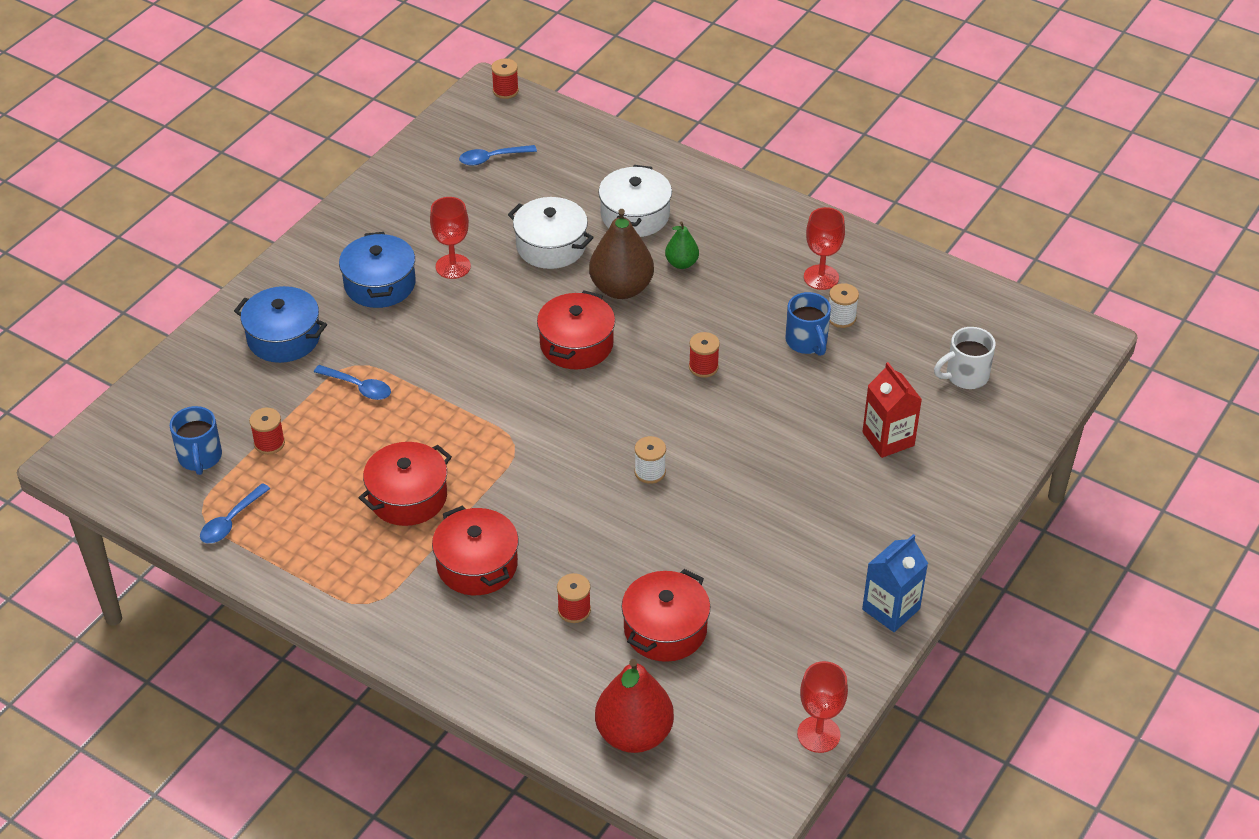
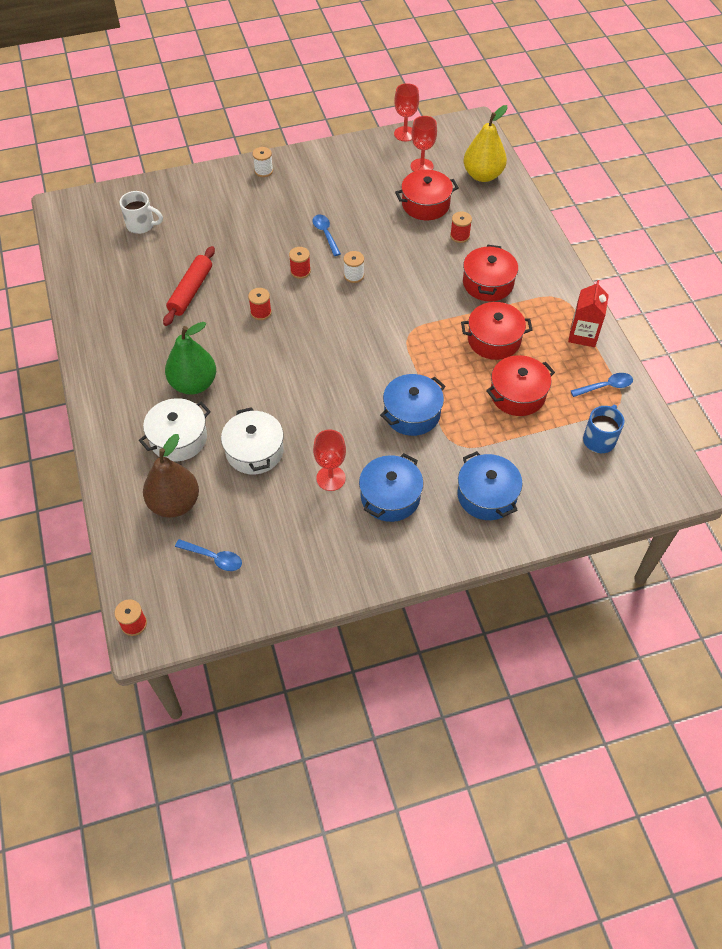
camera: 140 degrees left, 10 degrees up
red spool [249,408,285,454] -> red spool moved to [289,247,311,279]
blue spoon [314,365,391,400] -> blue spoon moved to [313,214,341,256]
red pot [537,290,615,369] -> red pot moved to [486,355,555,416]
brown pear [589,209,654,299] -> brown pear moved to [143,434,199,518]
red pear [595,659,674,753] -> yellow pear [464,105,508,182]
green pear [665,222,699,269] -> green pear [165,322,216,395], size x1.88
blue mug [785,292,831,356] -> red rolling pin [163,246,215,326]
red goblet [804,207,845,290] -> red goblet moved to [411,116,437,172]
white spool [829,283,859,328] -> white spool moved to [253,147,273,177]
red carton [862,362,922,458] -> red carton moved to [568,280,609,347]
blue carton [862,534,928,632] -> none
none -> blue pot [380,374,445,436]

